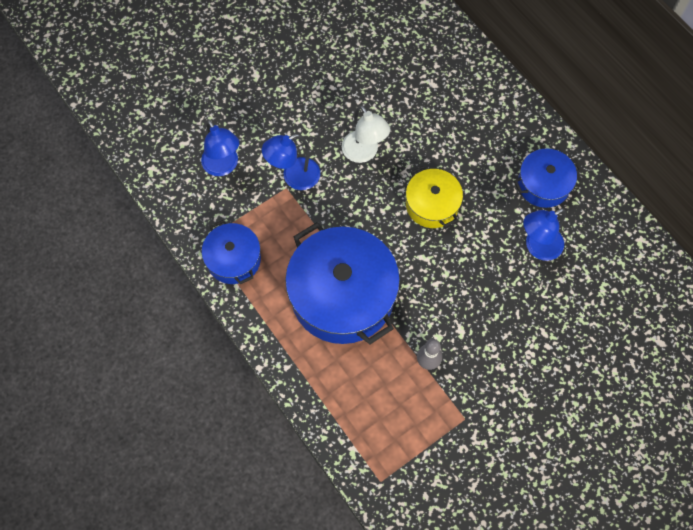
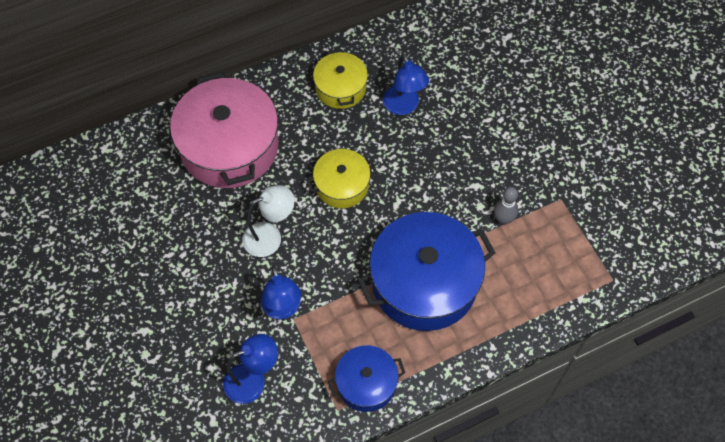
camera: 80 degrees left, 5 degrees down
blue pot [514,149,582,208] -> yellow pot [313,49,368,109]
none -> pink pot [170,72,278,188]

